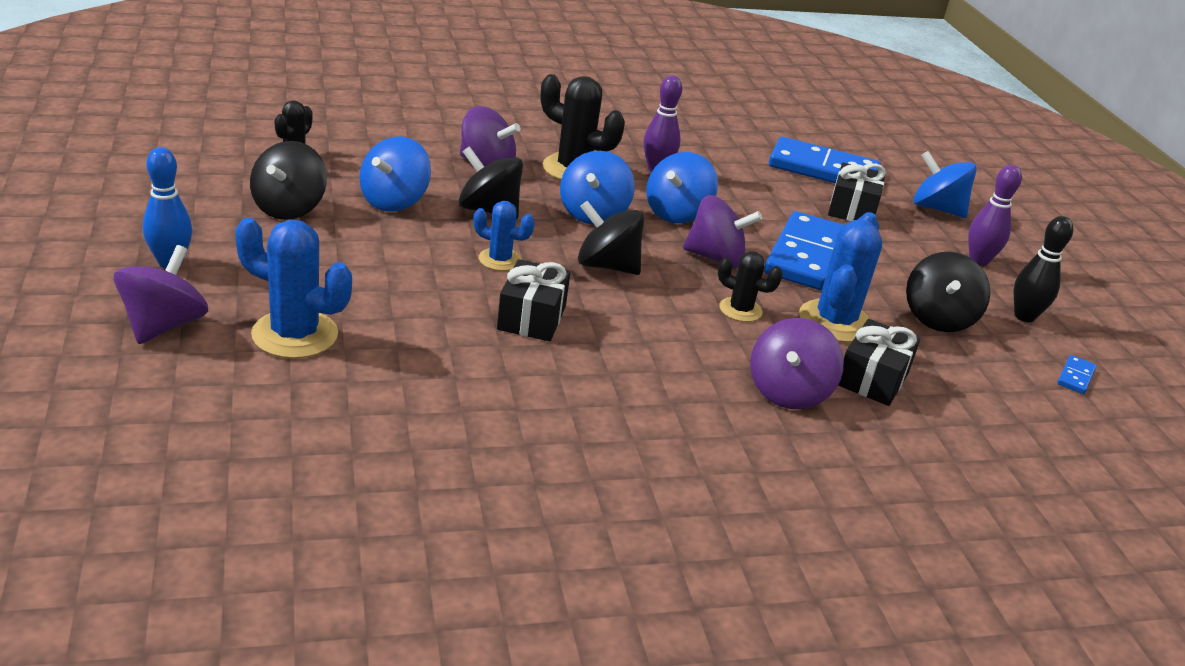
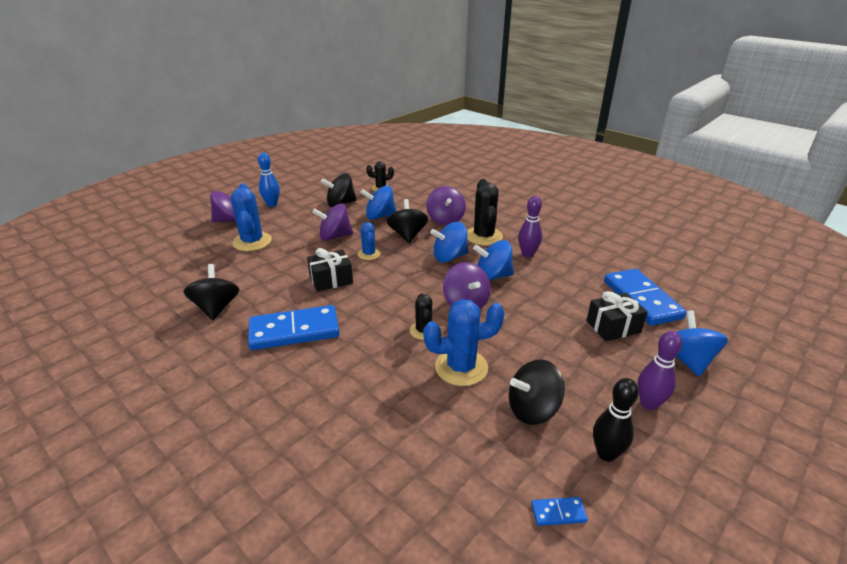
camera: 60 degrees right, 0 degrees up
black spinning top [578,201,644,275] -> black spinning top moved to [184,264,239,320]
purple spinning top [750,318,844,409] -> purple spinning top moved to [312,204,353,241]
blue domino [764,211,844,290] -> blue domino moved to [248,305,340,350]
black gift [838,319,920,406] -> none

